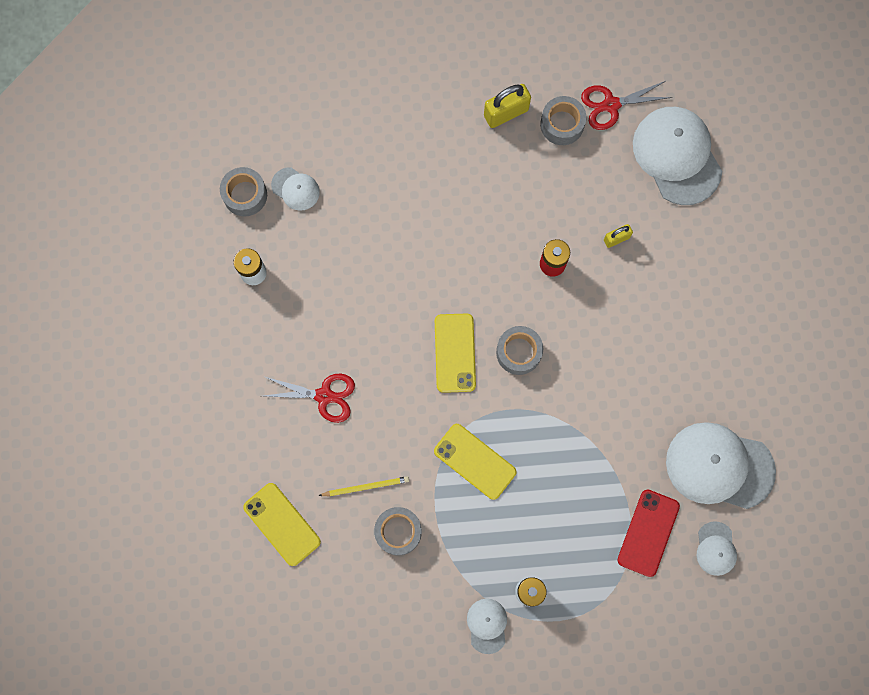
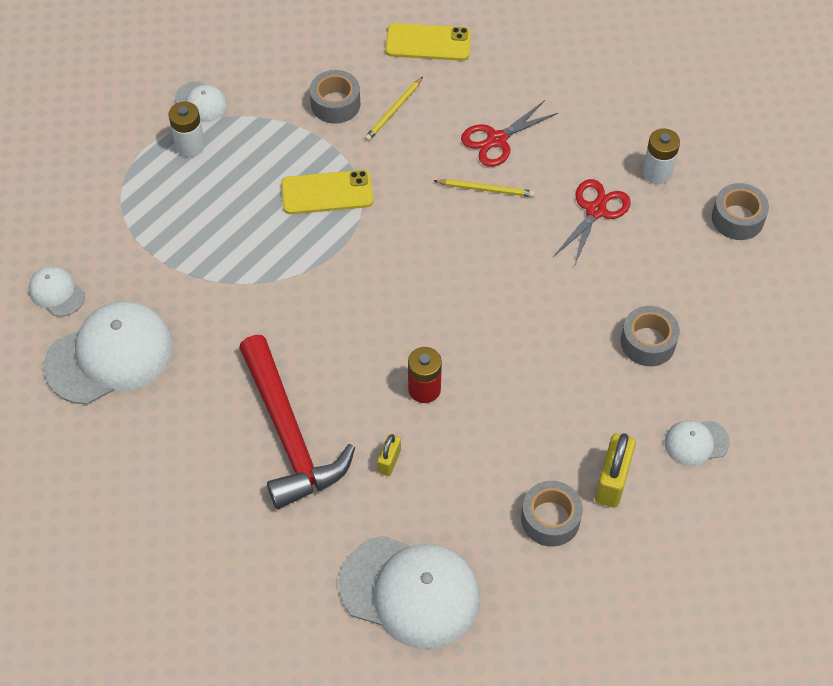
camera: 135 degrees right, 20 degrees down
white cap [271,167,320,211] -> white cap moved to [664,420,730,466]
yellow phone [435,313,476,393] -> none
grey tape [496,326,543,375] -> grey tape moved to [621,306,680,366]
red scissors [581,80,673,130] -> red scissors moved to [554,179,631,266]
red phone [618,489,680,577] -> none
none -> red hammer [239,335,355,509]
none -> yellow pencil [434,179,535,197]

